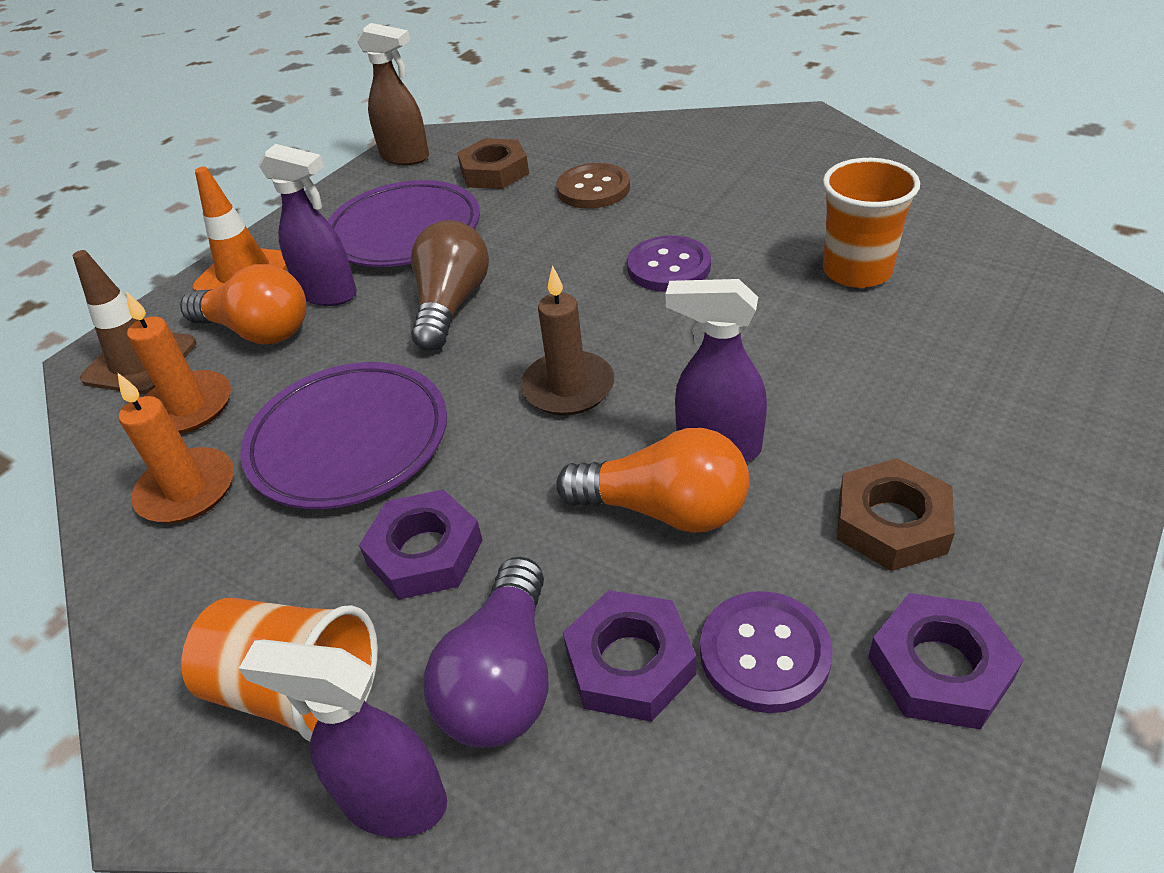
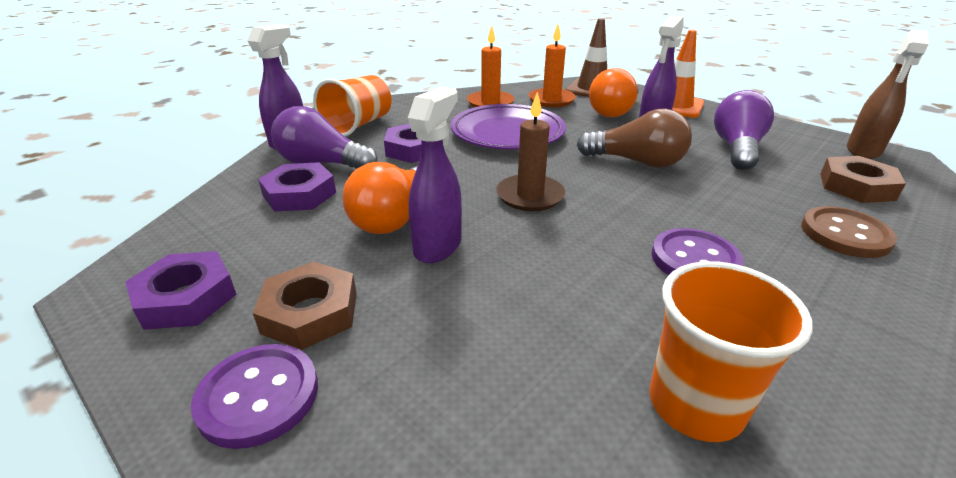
camera: 95 degrees right, 10 degrees down
purple plate [328,180,480,267] -> purple light bulb [714,90,774,170]
purple button [700,591,832,713] -> purple button moved to [191,344,318,449]

